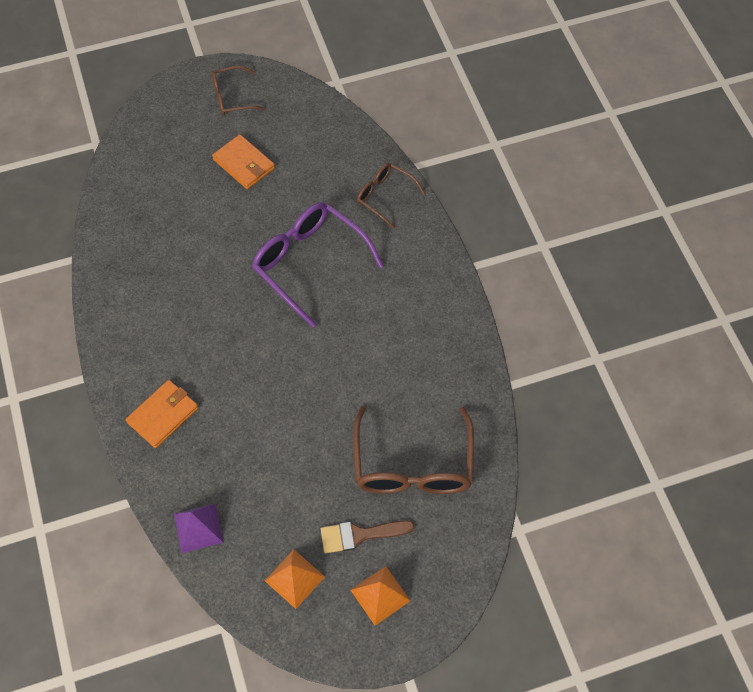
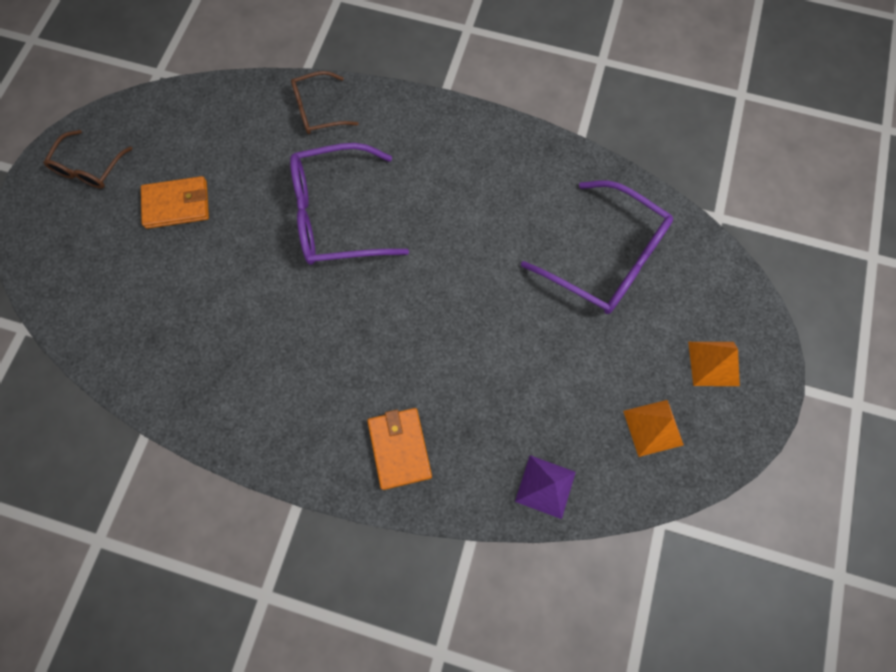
camera: 55 degrees left, 10 degrees up
brown brush [321,520,415,553] -> none
brown glasses [353,406,474,494] -> purple glasses [521,180,673,314]

